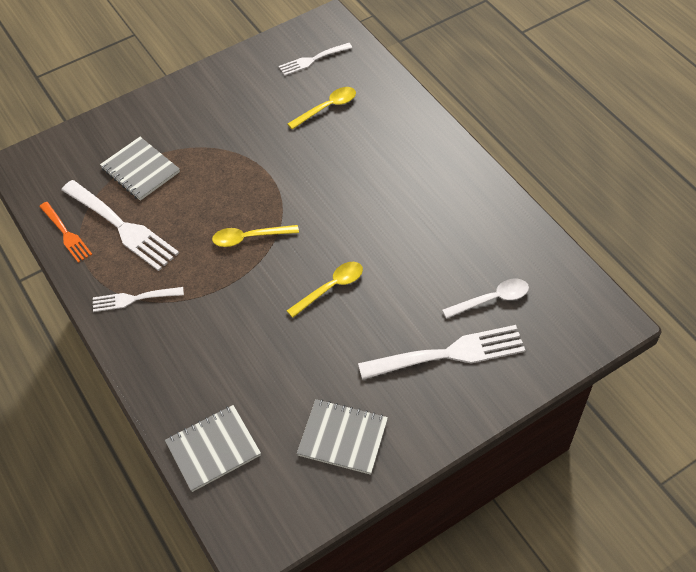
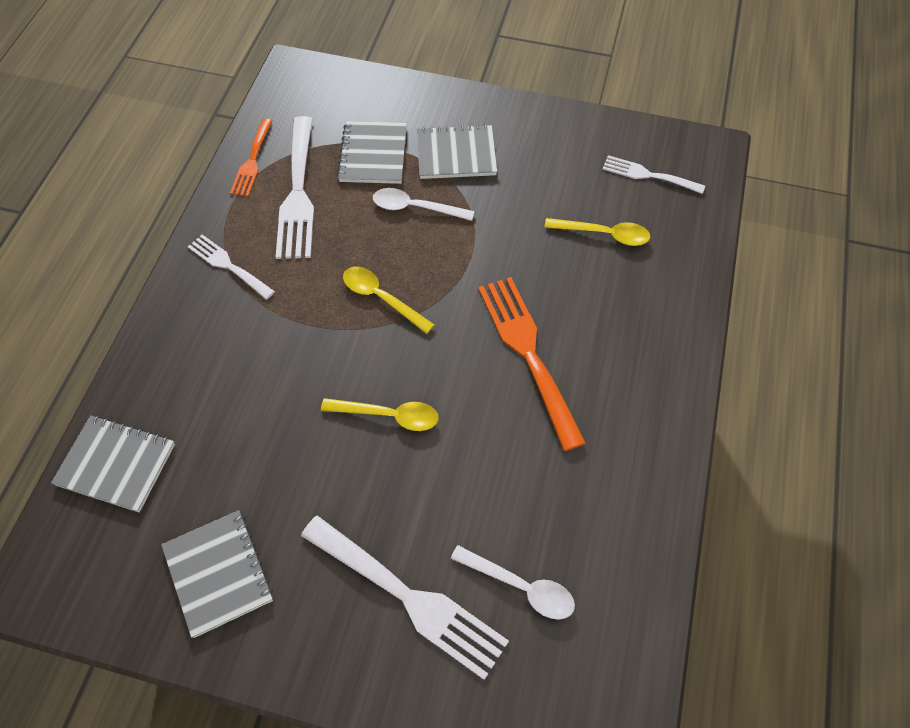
camera: 45 degrees right, 5 degrees up
none -> white spoon [373,188,474,221]
none -> grey notebook [417,124,497,179]
none -> orange fork [478,277,586,451]

